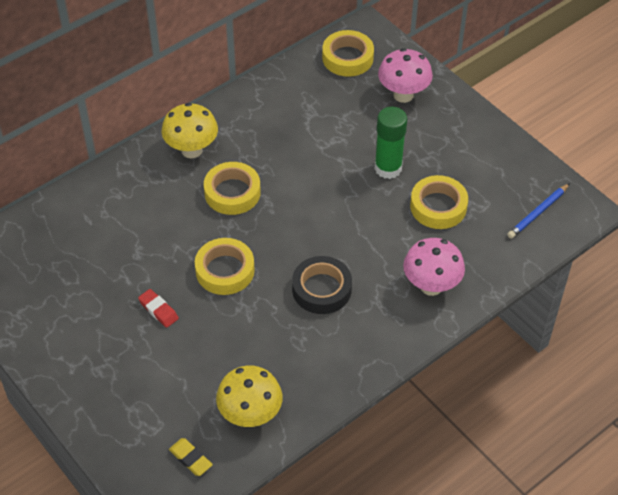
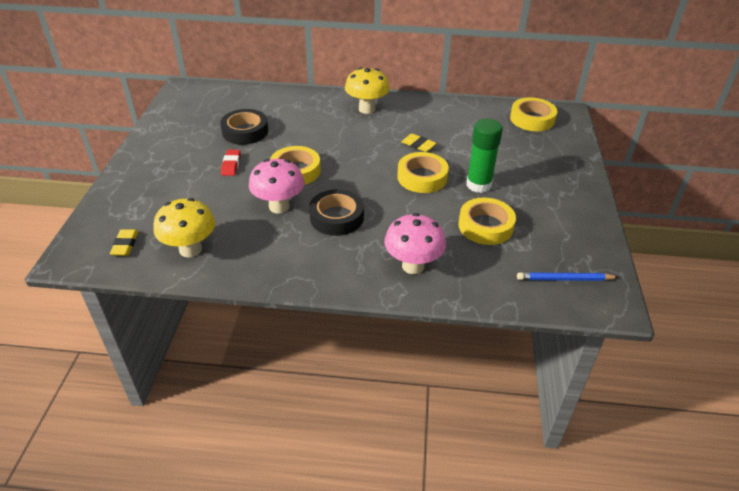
camera: 45 degrees right, 10 degrees down
yellow tape [204,162,261,215] -> yellow tape moved to [397,152,449,193]
pink mushroom [378,48,433,103] -> pink mushroom moved to [249,159,305,214]
none -> black tape [220,109,268,145]
none -> yellow eraser [401,134,437,152]

